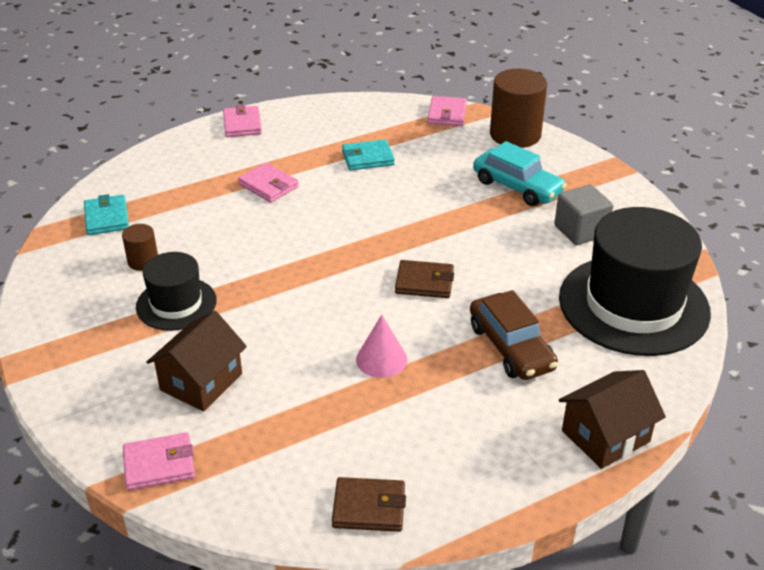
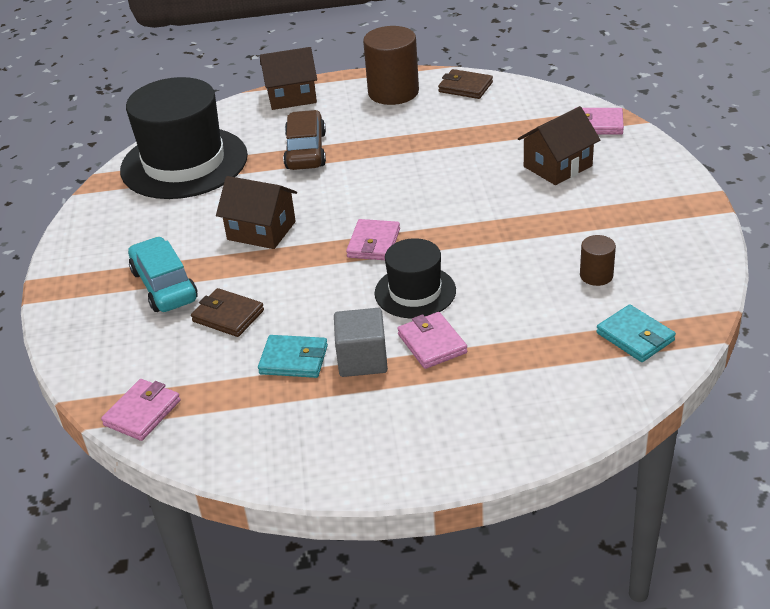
camera: 155 degrees left, 0 degrees up
turquoise wallet [84,194,129,235] -> turquoise wallet turned 45 degrees counterclockwise [596,304,676,362]
black hat [136,252,217,331] -> black hat moved to [375,238,456,318]
pink wallet [223,105,262,137] -> pink wallet moved to [346,219,400,260]
pink cone [356,314,407,378] -> none
brown wallet [395,260,454,298] -> brown wallet moved to [191,288,264,337]
brown cylinder [490,69,547,148] -> brown cylinder moved to [363,26,419,105]
grey cube [554,184,613,245] -> grey cube moved to [334,308,388,377]
none -> brown house [216,176,297,249]

